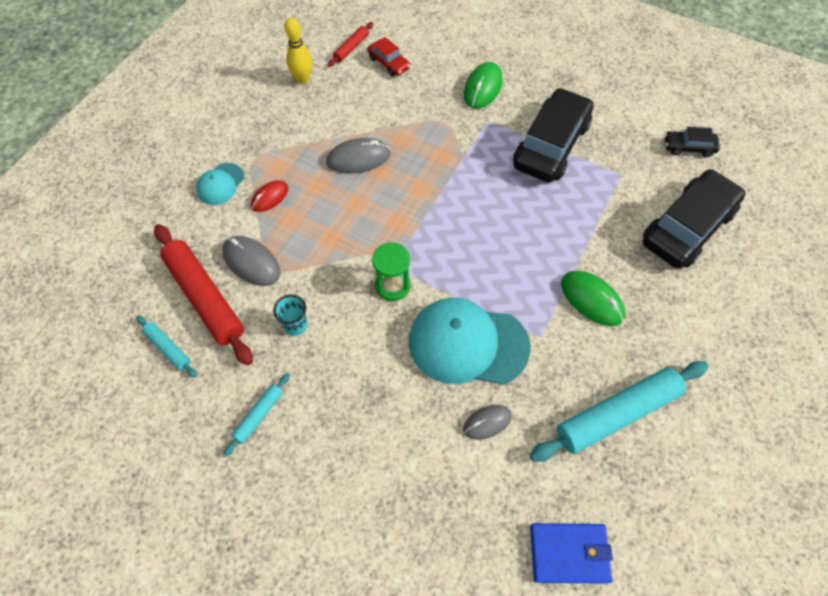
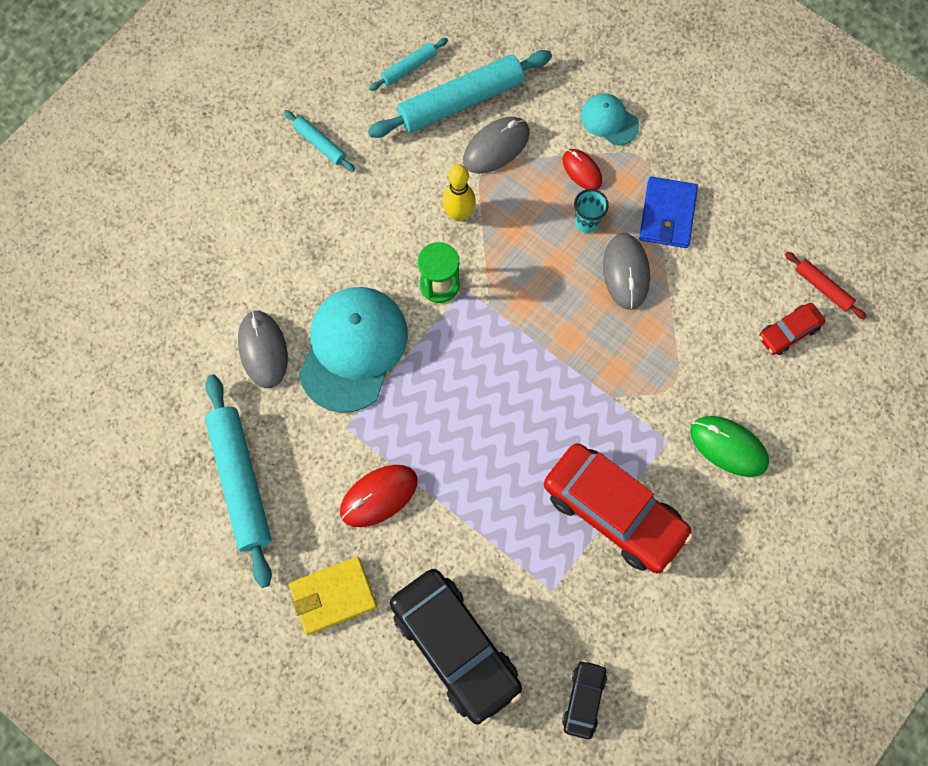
camera: 100 degrees right, 10 degrees up
red rolling pin [154,224,253,365] -> turquoise rolling pin [368,50,552,138]
turquoise cup [273,295,308,336] -> turquoise cup moved to [574,189,609,233]
yellow bowling pin [285,17,312,84] -> yellow bowling pin moved to [442,164,476,221]
grey mouse [463,405,512,440] -> grey mouse [238,310,288,388], size x1.53
black car [513,88,594,182] -> red car [544,443,693,573]
blue wallet [530,523,613,584] -> blue wallet moved to [639,176,698,248]
green mouse [561,271,625,326] -> red mouse [340,465,418,527]
none -> yellow wallet [289,557,377,635]

